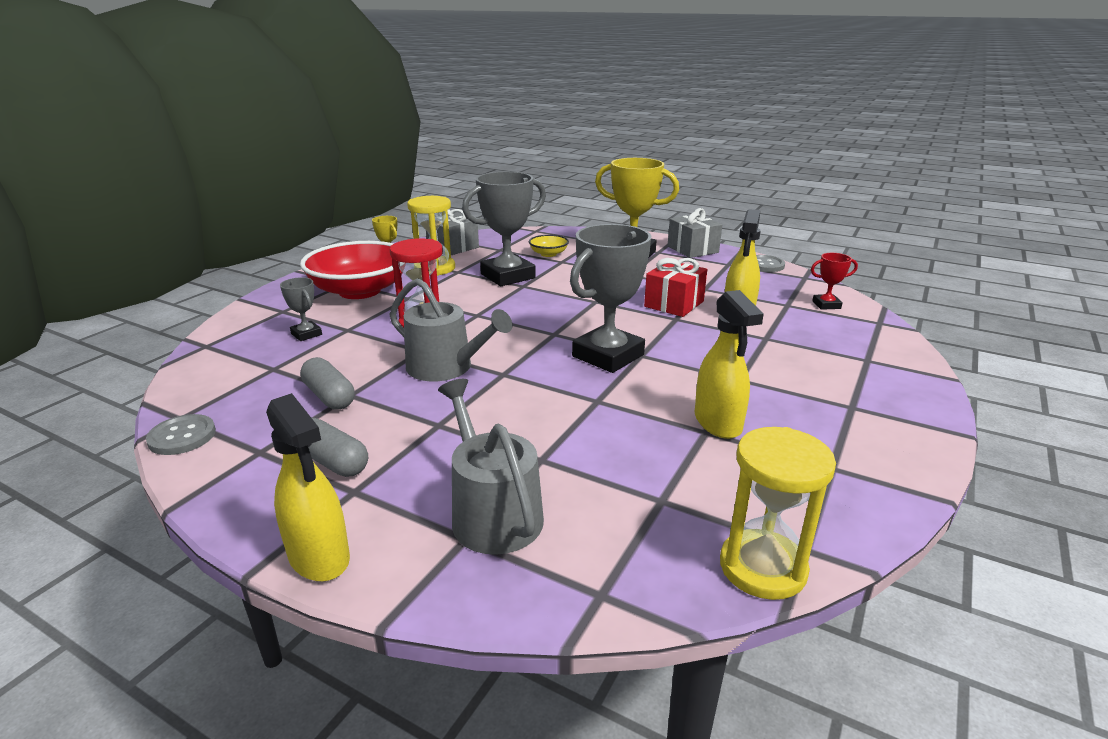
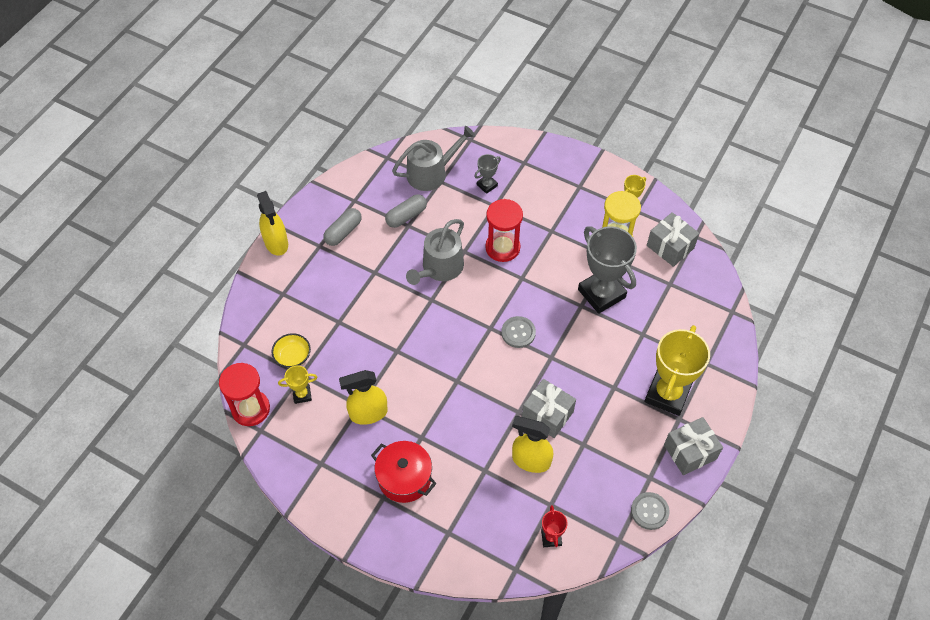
camera: 90 degrees right, 30 degrees up
grey button [146,414,216,455] -> grey button moved to [501,316,536,348]
yellow spray bottle [266,393,350,582] -> yellow spray bottle turned 75 degrees counterclockwise [257,191,288,256]
red bowl [300,241,403,299] -> none
grey watering can [438,379,544,555] -> grey watering can moved to [392,126,475,191]
yellow bowl [529,235,569,257] -> yellow bowl moved to [272,333,311,368]
grey trophy [570,224,651,373] -> none
red gift [644,258,707,317] -> grey gift [522,379,576,438]
yellow hourglass [720,427,836,600] -> red hourglass [219,363,270,426]
none -> yellow trophy [278,365,317,404]
none -> red pot [371,441,437,503]

